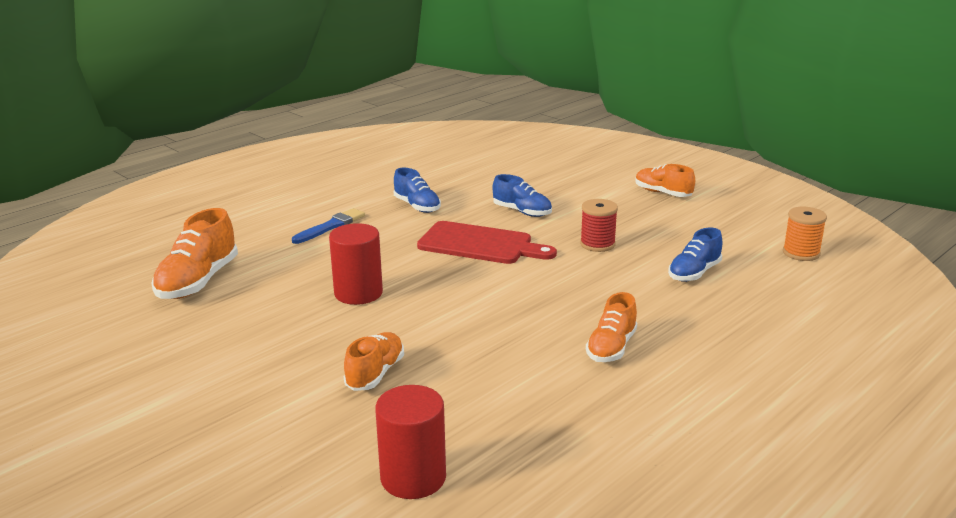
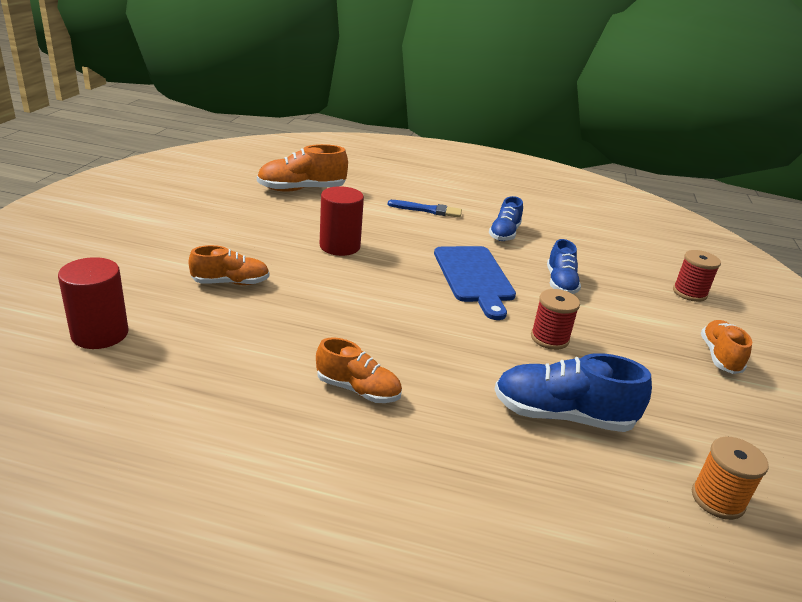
camera: 55 degrees right, 5 degrees up
red cutting board [417,221,557,264] -> blue cutting board [434,246,516,320]
orange shoe [586,292,637,362] -> orange shoe turned 150 degrees counterclockwise [316,338,402,403]
blue shoe [668,228,723,282] -> blue shoe [495,353,652,432], size x1.53
none -> red spool [673,250,721,302]

